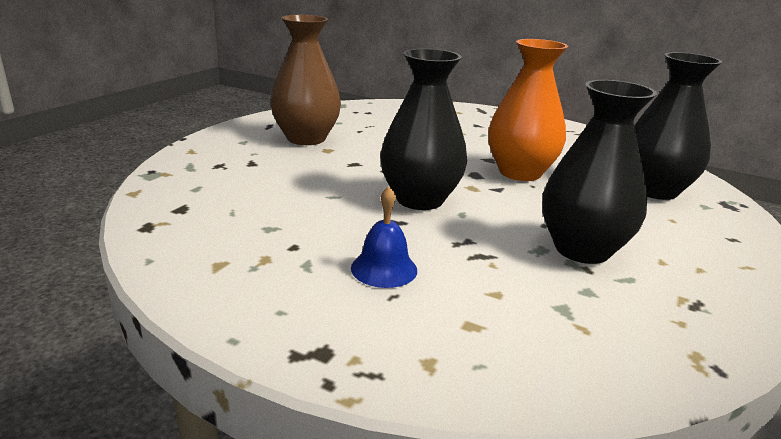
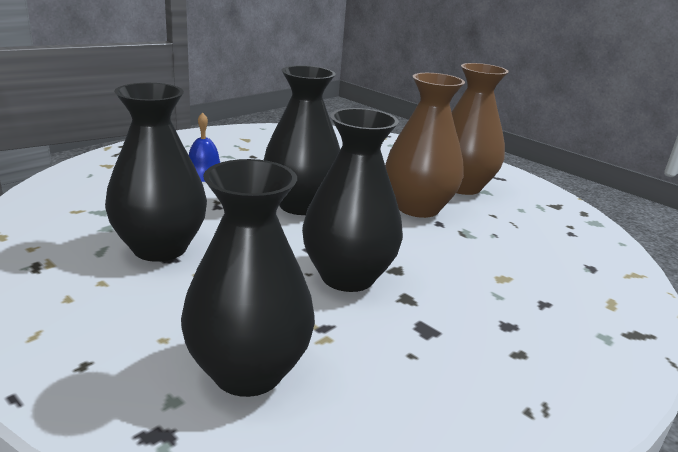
camera: 105 degrees right, 0 degrees up
orange vase [488,39,568,181] -> black vase [302,108,403,292]
none -> brown vase [385,73,465,218]

